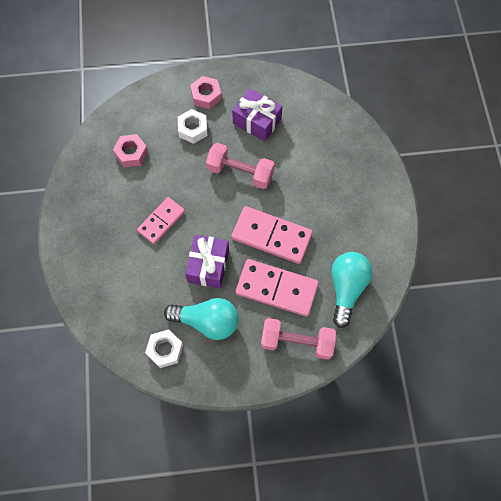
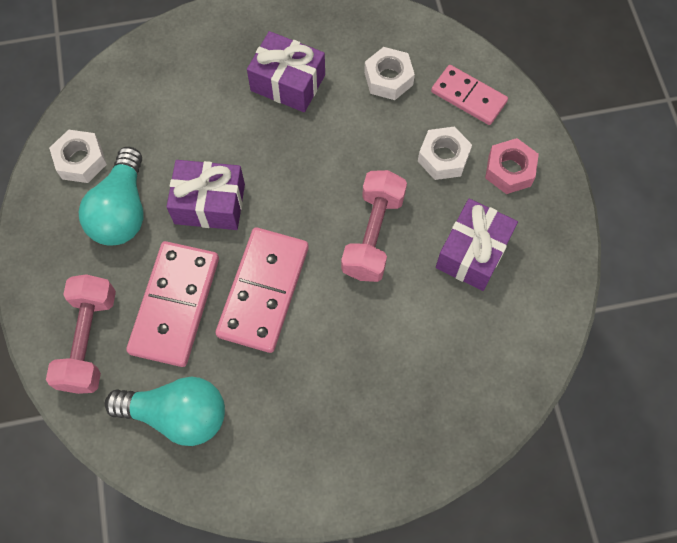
camera: 85 degrees right, 0 degrees up
pink nut [113,134,148,167] -> white nut [364,47,415,100]
pink domino [137,197,185,244] -> pink domino moved to [431,65,508,125]
none -> purple gift [247,31,325,112]

